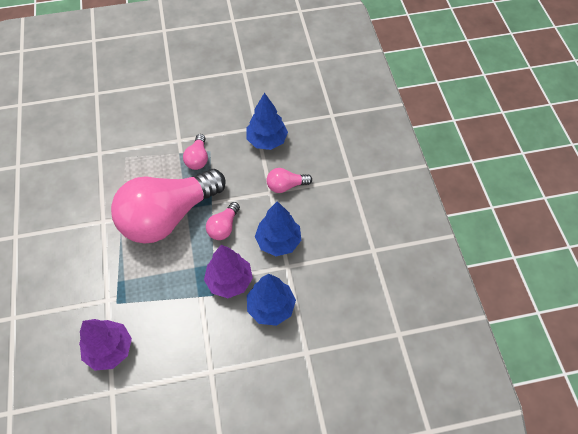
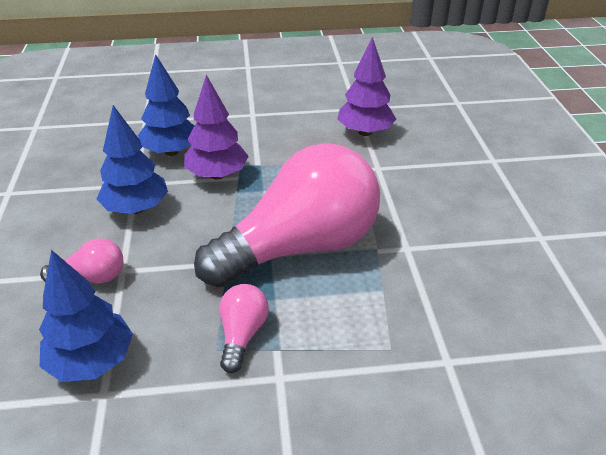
camera: 175 degrees left, 20 degrees down
pink light bulb [206,202,240,240] -> none

